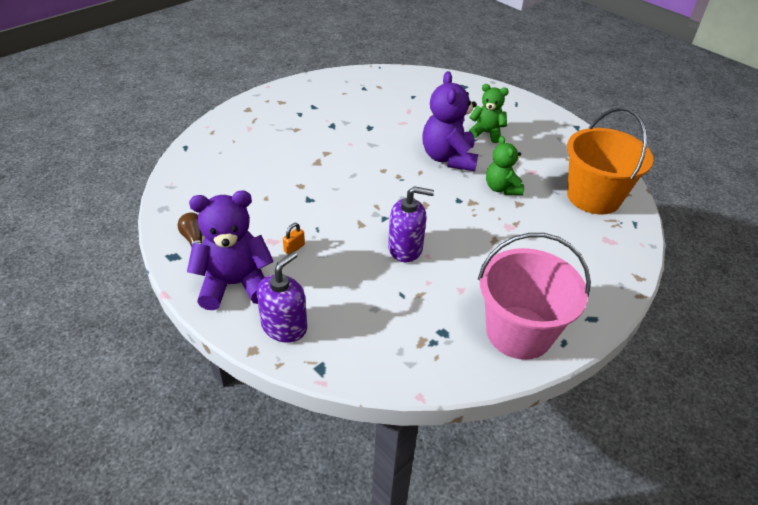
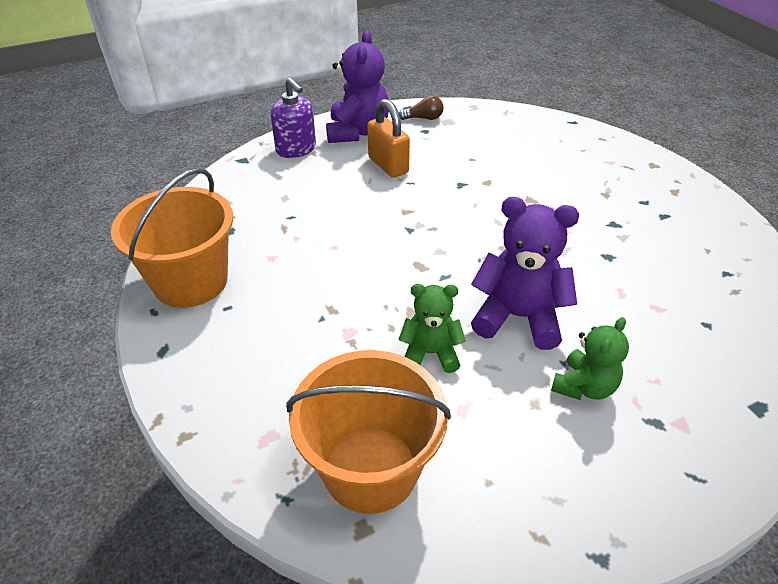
camera: 110 degrees right, 0 degrees up
orange padlock [283,223,305,255] -> orange padlock [367,99,410,178], size x2.17
purple soap dispenser [388,186,434,262] -> none
pink bucket [478,233,591,360] -> orange bucket [111,168,233,308]

